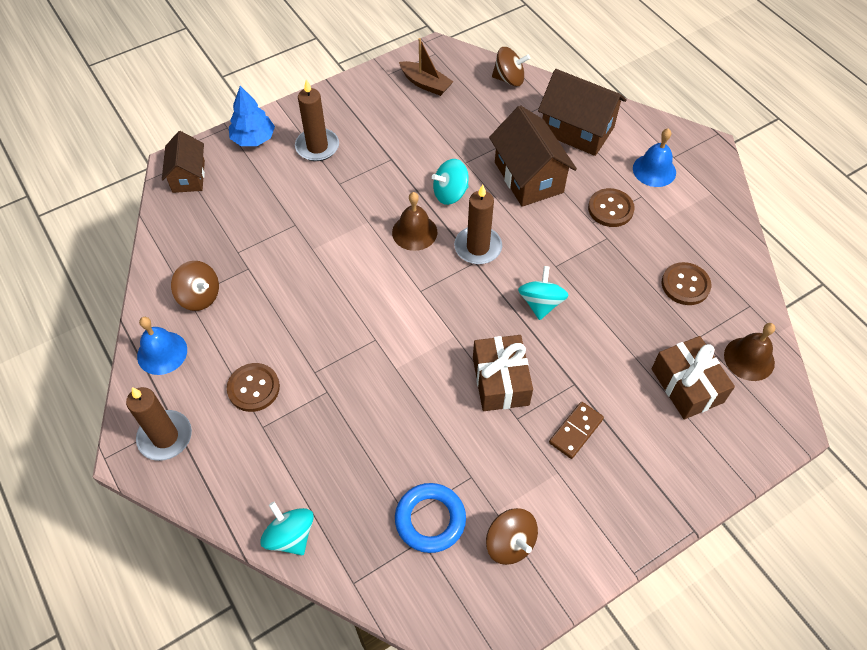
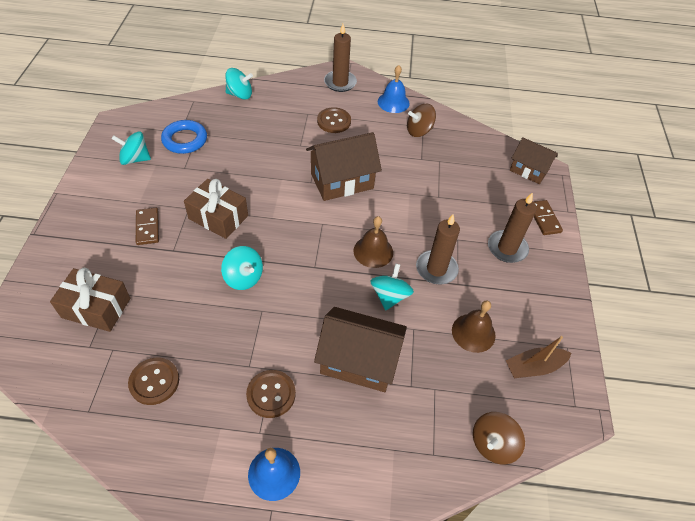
camera: 125 degrees right, 5 degrees down
blue tree [229,86,275,146] -> brown domino [534,200,563,235]
brown candle [454,185,502,264] -> brown candle moved to [416,215,460,284]
brown spinning top [486,508,538,565] -> turquoise spinning top [112,131,151,165]
brown house [538,69,627,156] -> brown house moved to [306,132,382,201]
brown bell [724,323,775,381] -> brown bell moved to [452,300,496,353]

